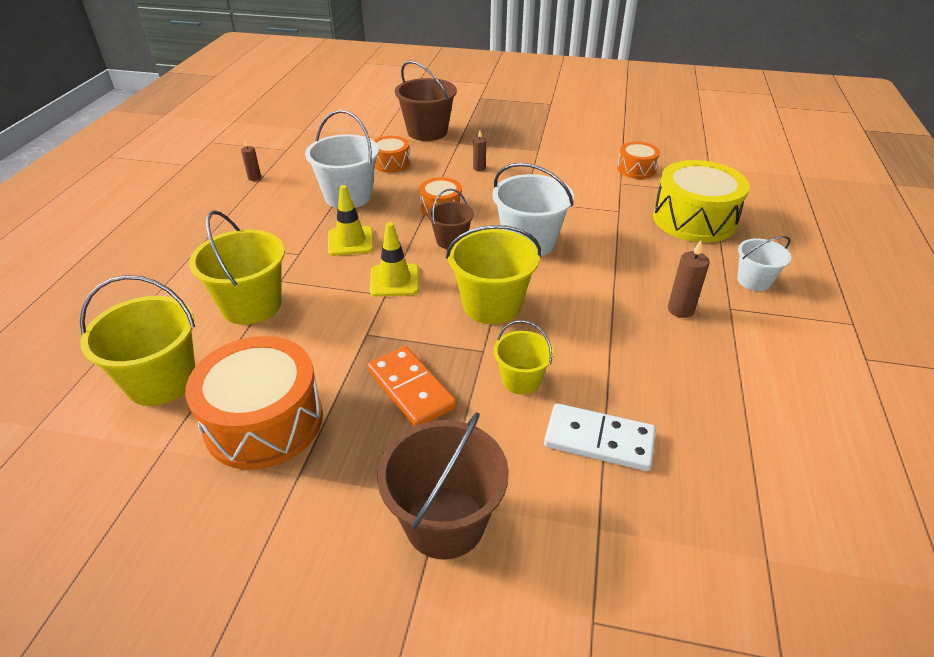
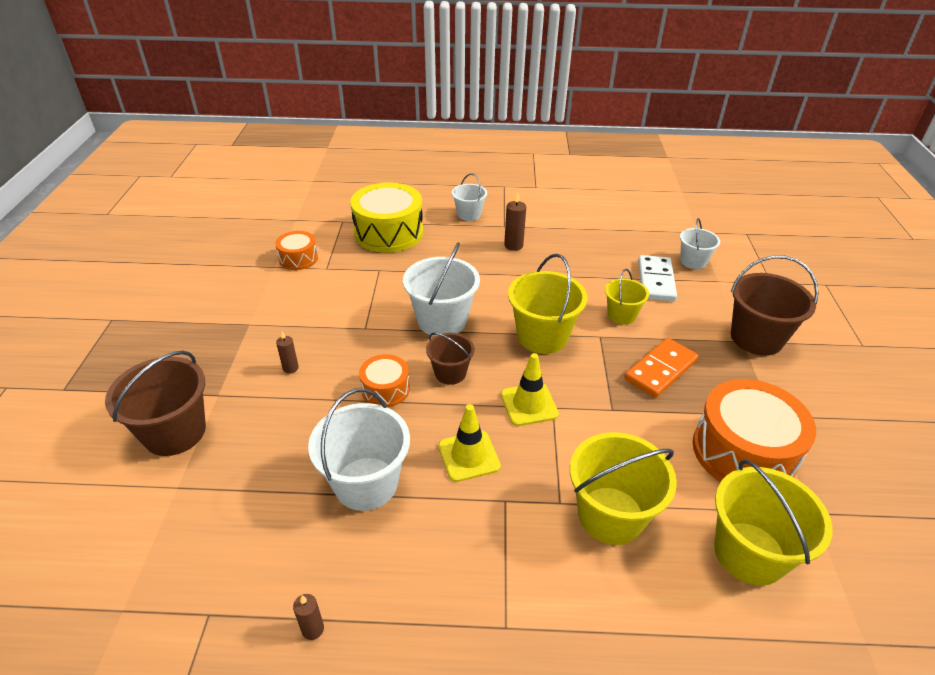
camera: 100 degrees left, 0 degrees up
orange drum [374,136,410,173] -> none
none -> white bucket [680,218,720,269]

